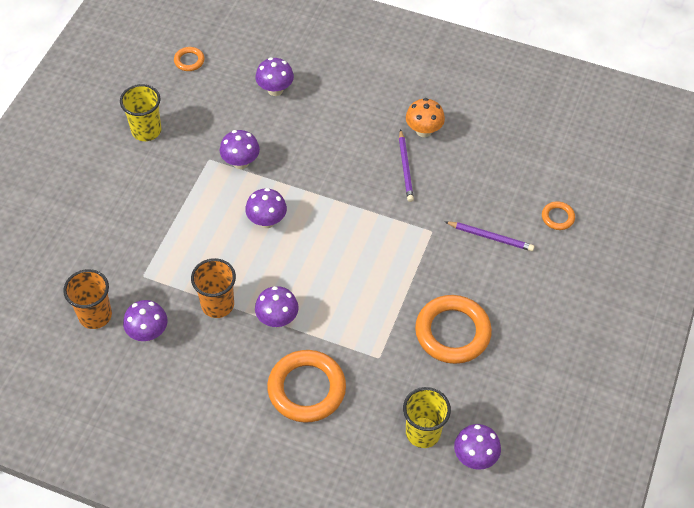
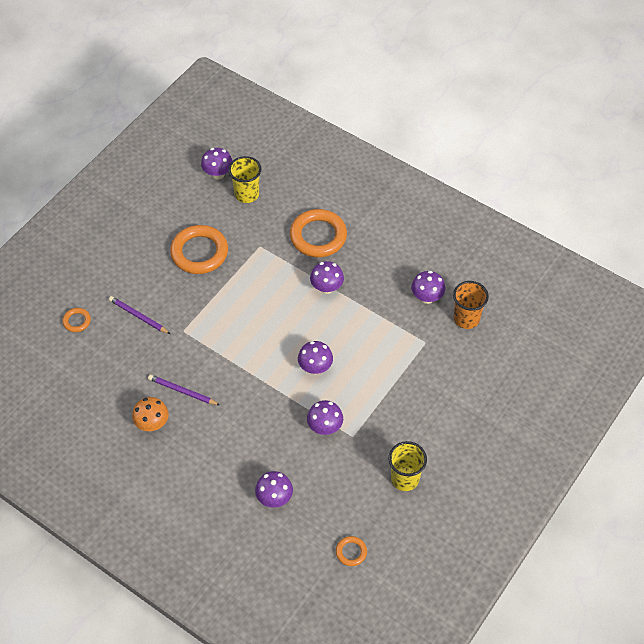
camera: 165 degrees left, 0 degrees up
orange cup [191,258,236,318] -> none
purple pencil [399,129,414,202] -> purple pencil turned 75 degrees counterclockwise [148,375,220,405]

